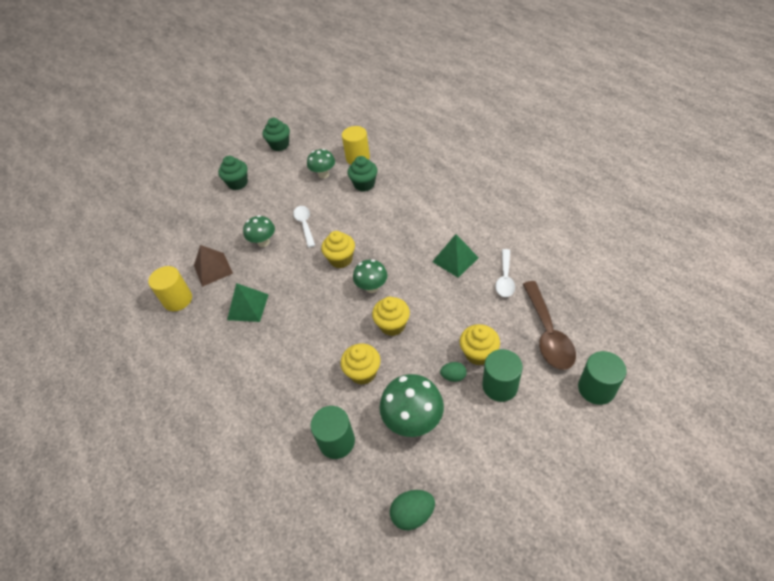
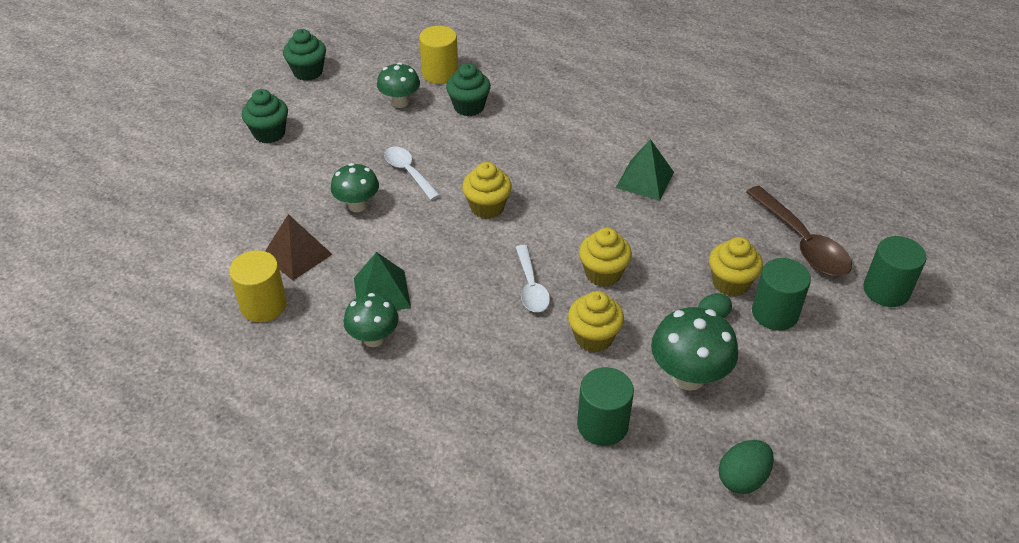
camera: 25 degrees left, 5 degrees down
green mushroom [353,259,387,293] -> green mushroom moved to [344,293,399,347]
white spoon [496,249,515,297] -> white spoon moved to [515,245,550,312]

